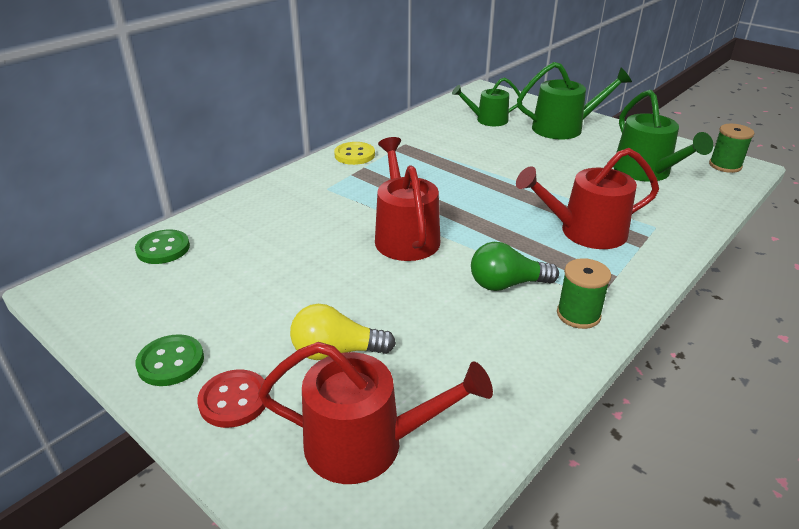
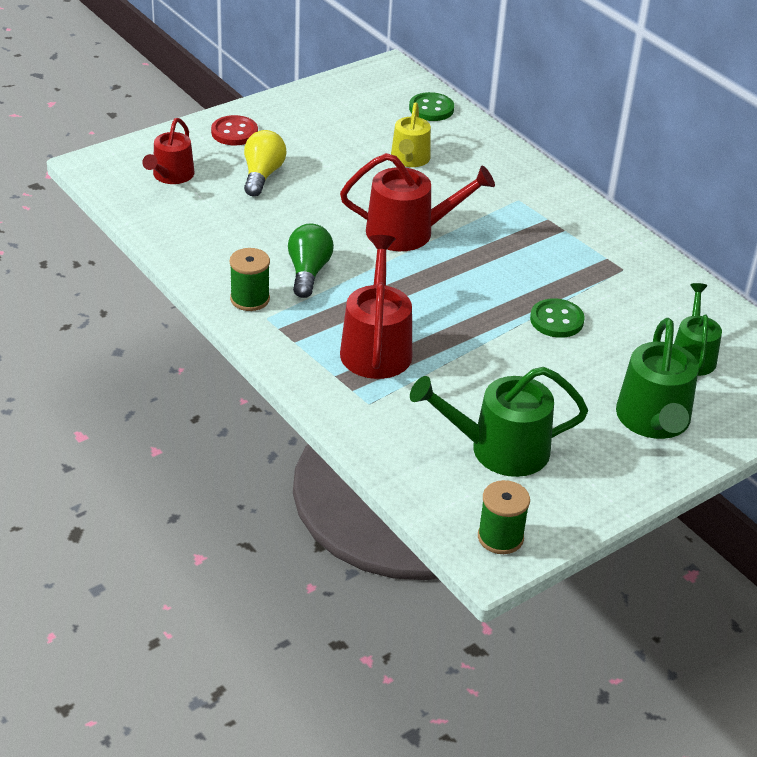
camera: 100 degrees right, 5 degrees up
green button [135,334,204,386] -> green button moved to [530,298,585,338]
red watering can [258,342,493,484] -> red watering can [142,118,195,184], size x0.65
yellow button [334,142,375,165] -> none
none -> yellow watering can [391,102,431,167]

